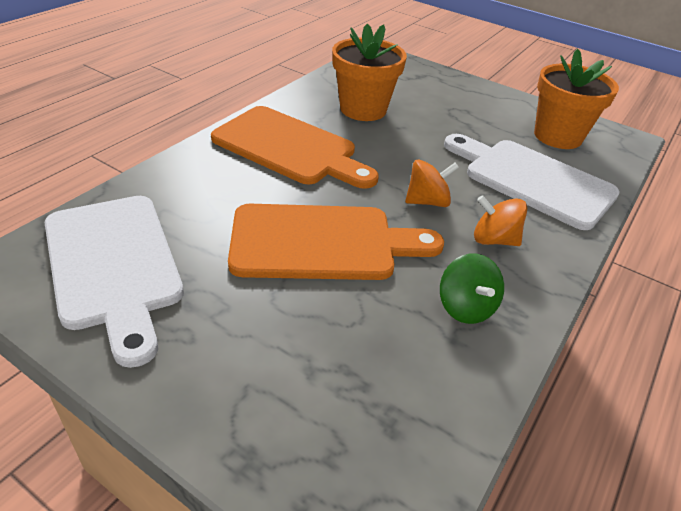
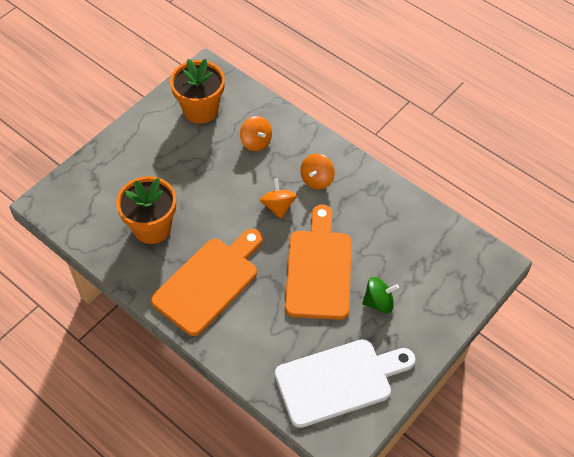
camera: 80 degrees left, 15 degrees up
green spinning top [440,254,504,324] -> green spinning top moved to [362,277,399,313]
white cutting board [444,134,619,230] -> orange spinning top [240,116,272,151]

